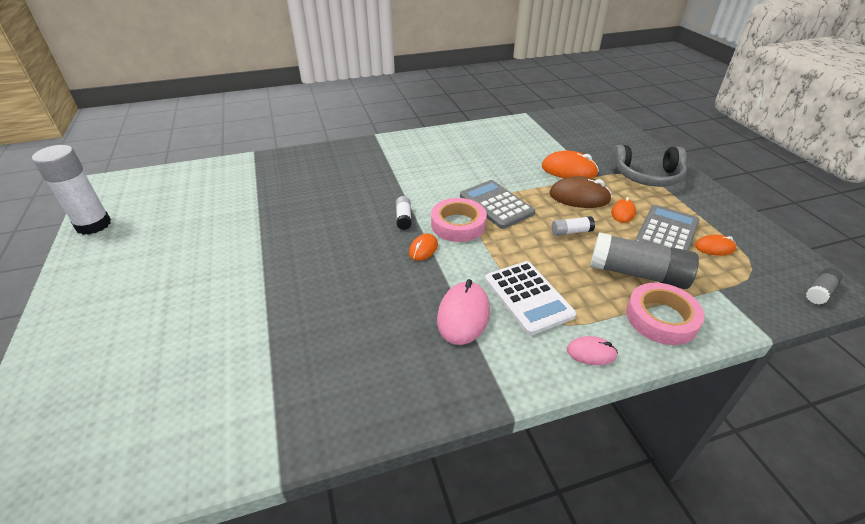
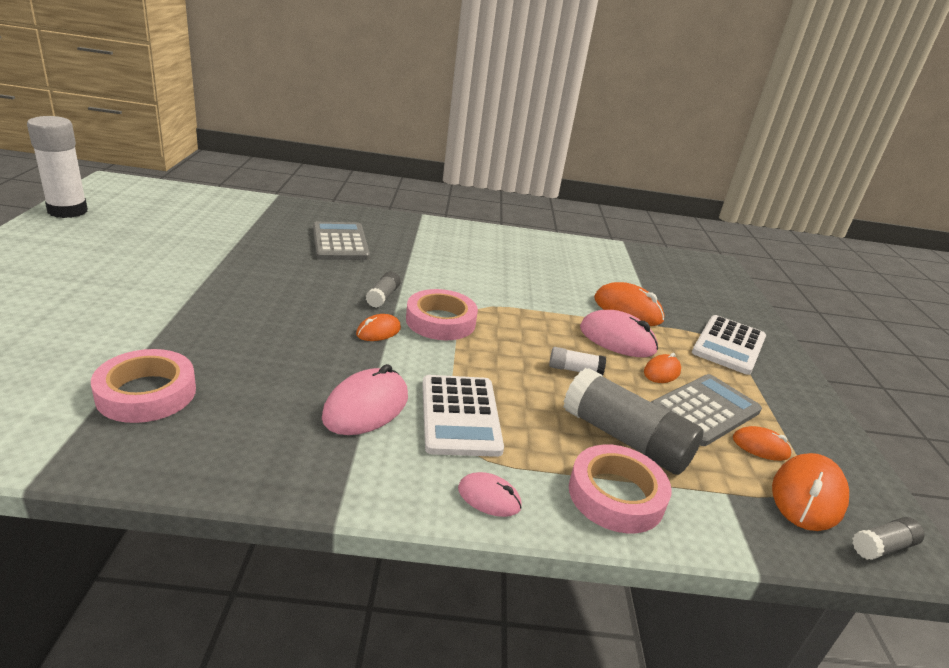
camera: 15 degrees right, 10 degrees down
white glue stick [396,196,412,230] -> grey glue stick [366,271,401,308]
grey calculator [460,180,535,229] -> grey calculator moved to [313,222,370,260]
brown mouse [549,176,612,208] -> pink mouse [580,310,658,357]
grey headphones [611,145,687,187] -> white calculator [692,315,766,375]
none -> pink tape [91,349,196,423]
none -> orange mouse [772,453,849,531]

